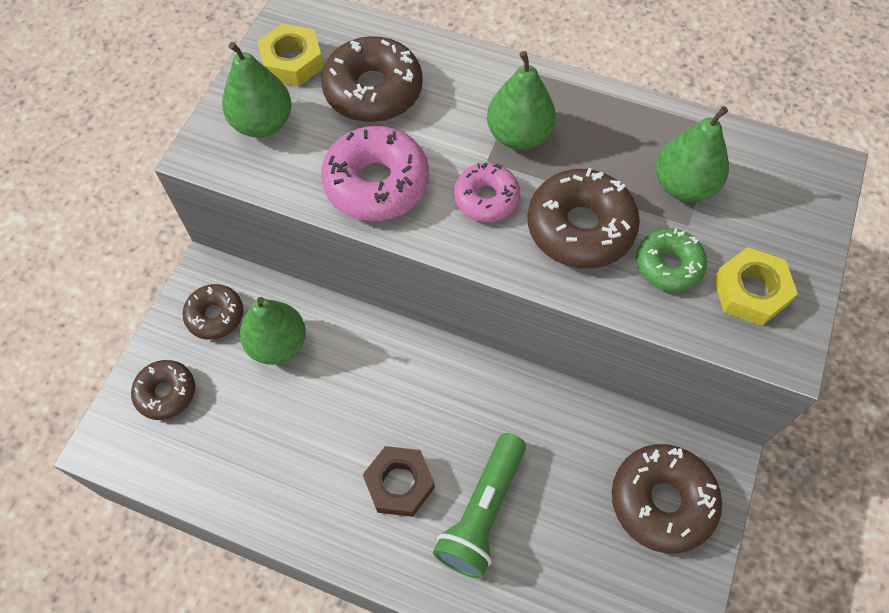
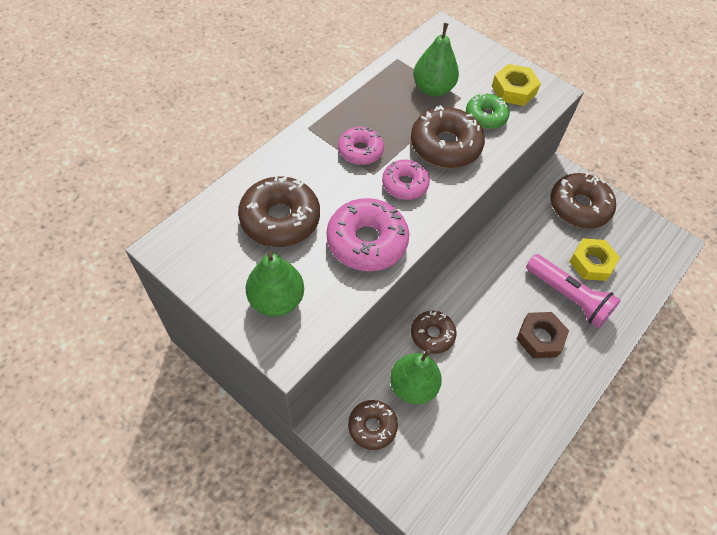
camera: 75 degrees left, 5 degrees down
brown donut [131,360,195,420] -> brown donut moved to [411,311,457,354]
yellow nut [257,23,324,86] -> yellow nut moved to [569,238,620,281]
green flashlight [433,433,526,578] -> pink flashlight [526,254,621,328]
green pear [487,51,556,150] -> pink donut [338,127,384,165]

